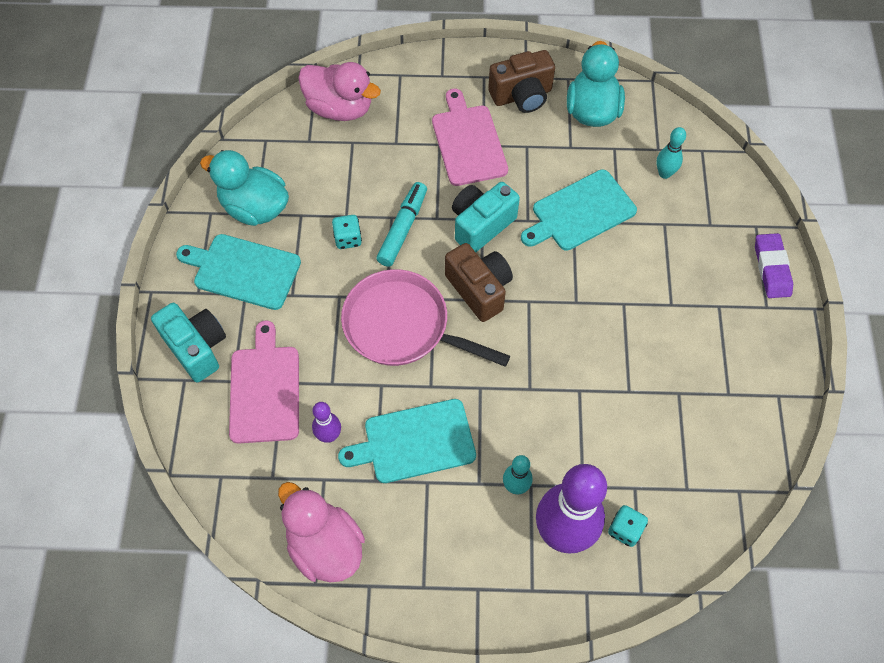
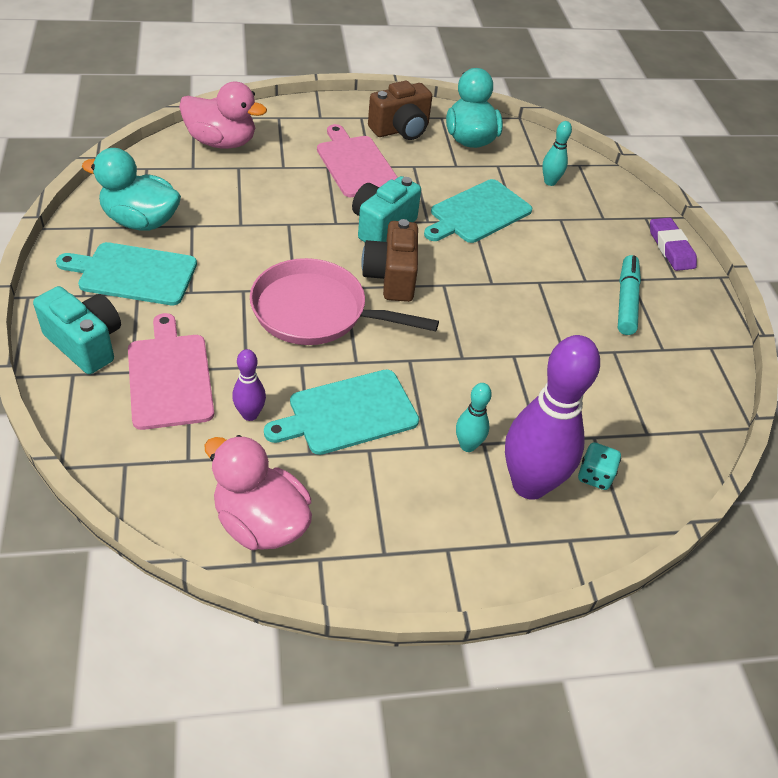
camera: 15 degrees left, 15 degrees down
turquoise dice [332,215,362,249] -> none
turquoise marker [376,182,427,267] -> turquoise marker moved to [618,255,641,335]
brown camera [445,243,513,322] -> brown camera turned 135 degrees counterclockwise [361,219,418,302]

